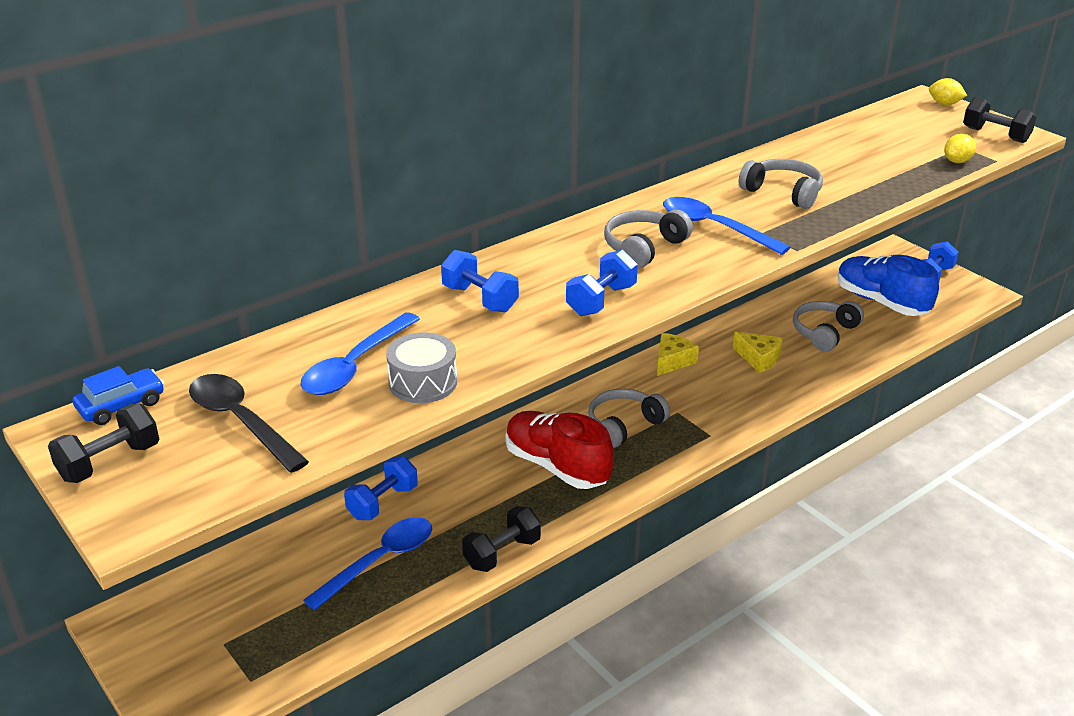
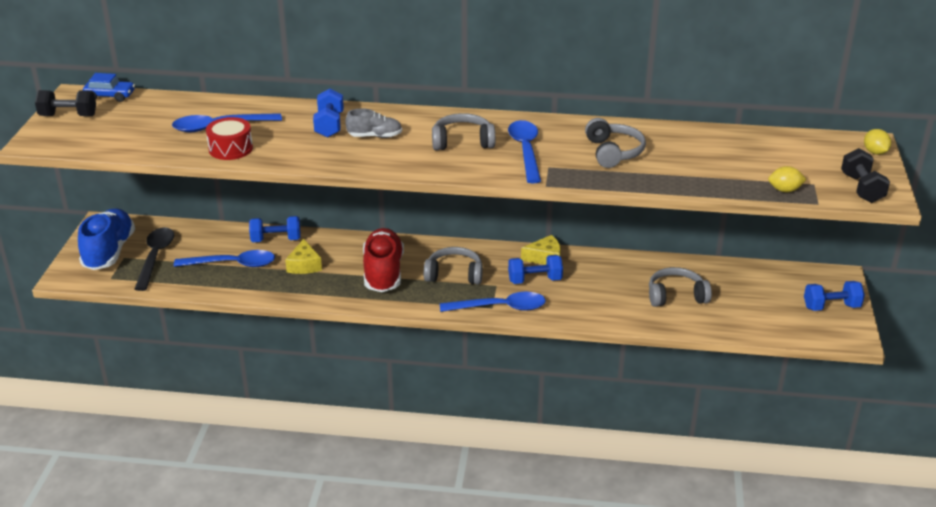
camera: 45 degrees right, 0 degrees up
black spoon [189,374,309,473] -> black spoon moved to [134,227,174,291]
grey drum [386,332,457,403] -> red drum [206,117,253,160]
black dumbbell [462,506,541,572] -> none
blue dumbbell [566,249,638,316] -> blue dumbbell moved to [508,255,563,284]
yellow cheese [733,332,783,372] -> yellow cheese moved to [285,239,322,274]
blue shoe [838,255,939,316] -> blue shoe moved to [78,209,135,270]
none -> grey shoe [345,109,402,138]
none -> blue spoon [440,292,546,312]

